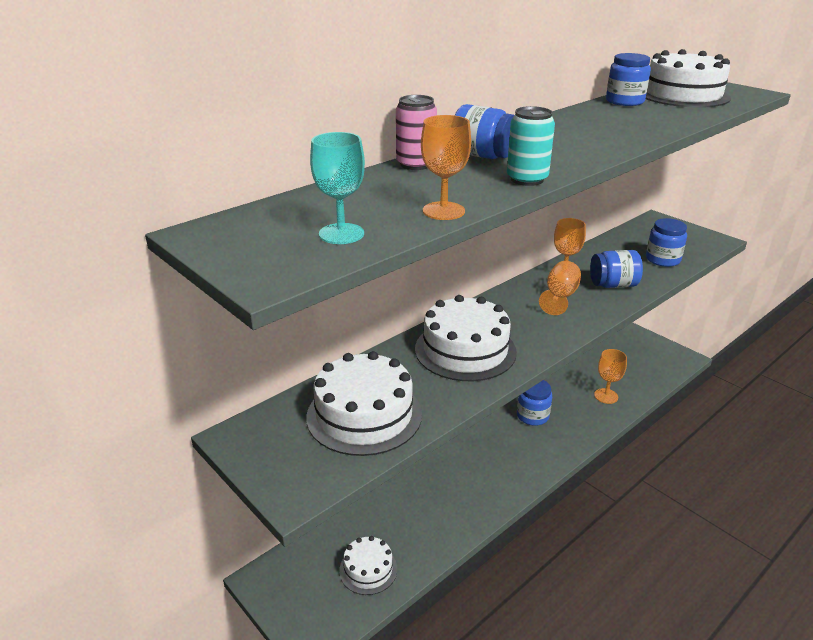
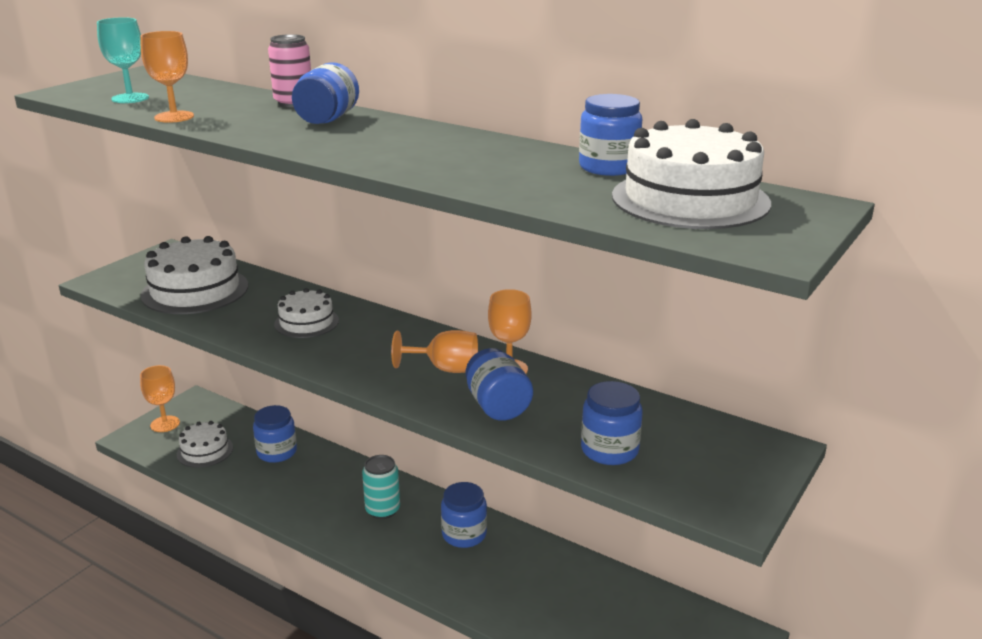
camera: 75 degrees right, 5 degrees down
white cake [415,295,517,381] -> white cake [274,288,339,338], size x0.58
turquoise can [507,106,555,186] -> turquoise can moved to [362,455,400,519]
orange goblet [594,349,627,404] -> orange goblet moved to [140,365,180,432]
none -> blue jar [253,405,297,463]

